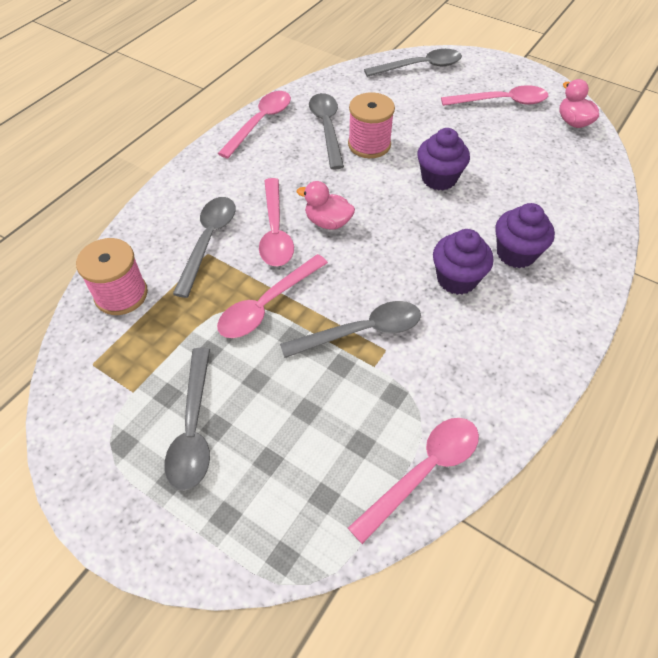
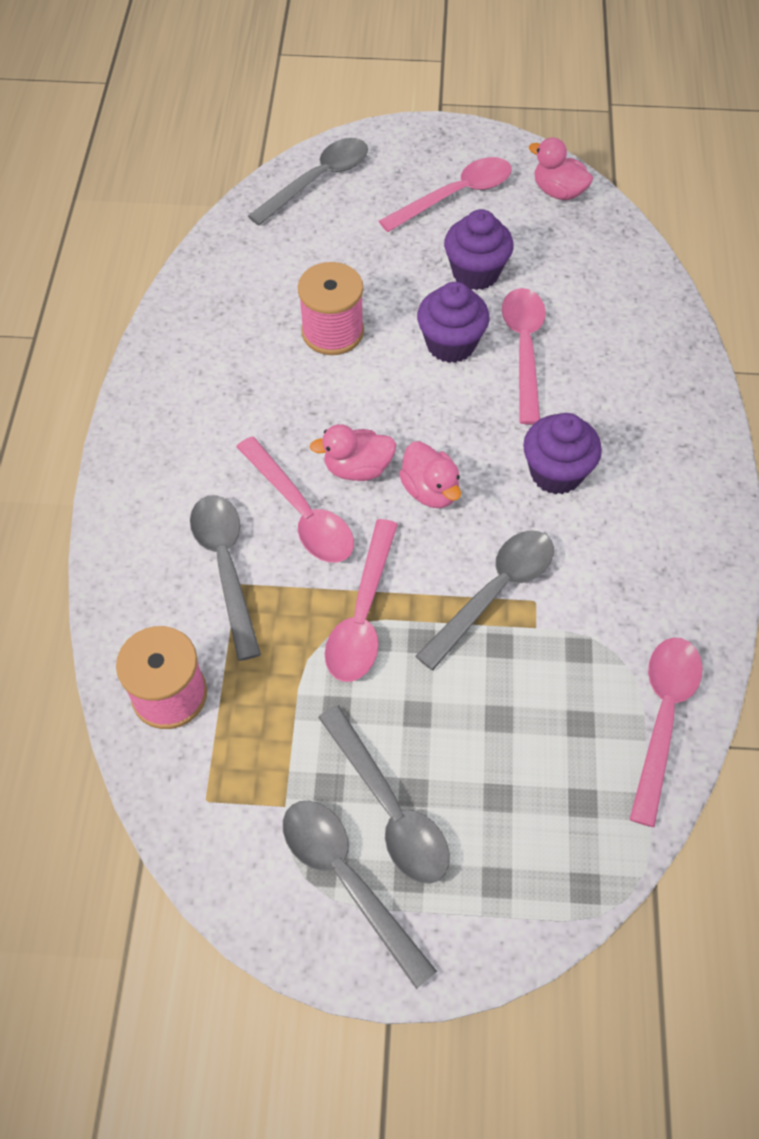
camera: 30 degrees left, 5 degrees up
pink spoon [218,91,291,159] -> pink spoon moved to [502,288,546,425]
grey spoon [309,93,344,169] -> grey spoon moved to [283,801,437,989]
purple cupcake [495,203,555,268] -> purple cupcake moved to [444,209,514,290]
none -> pink duck [399,441,461,508]

